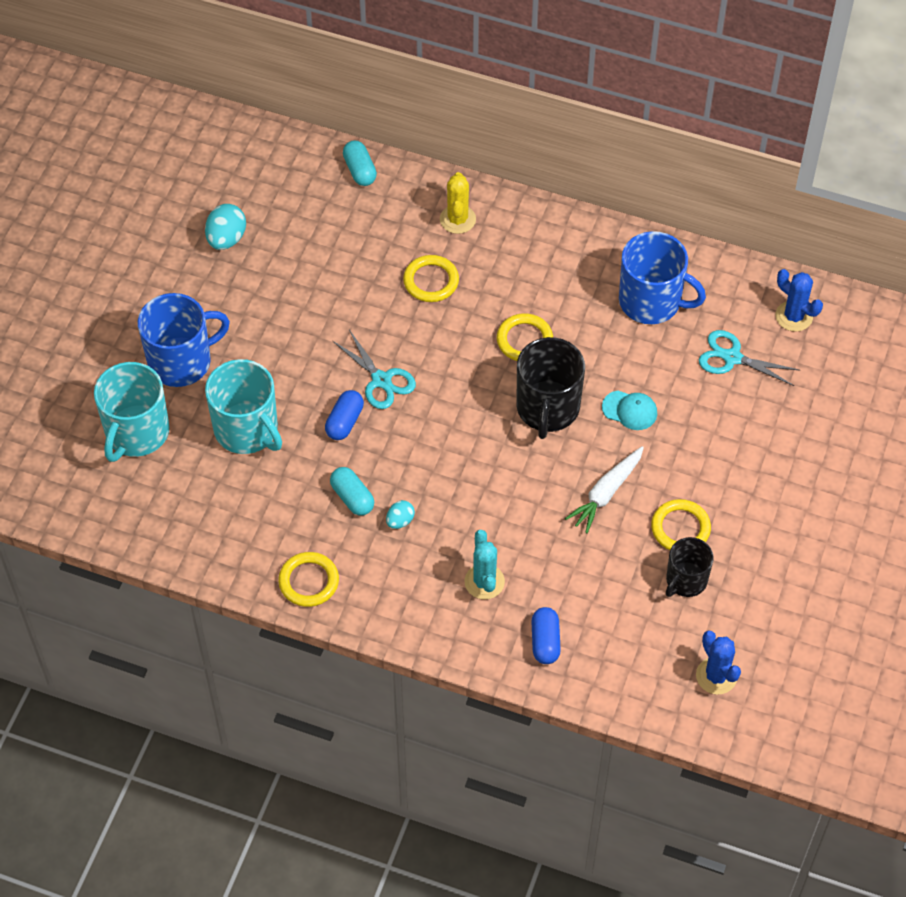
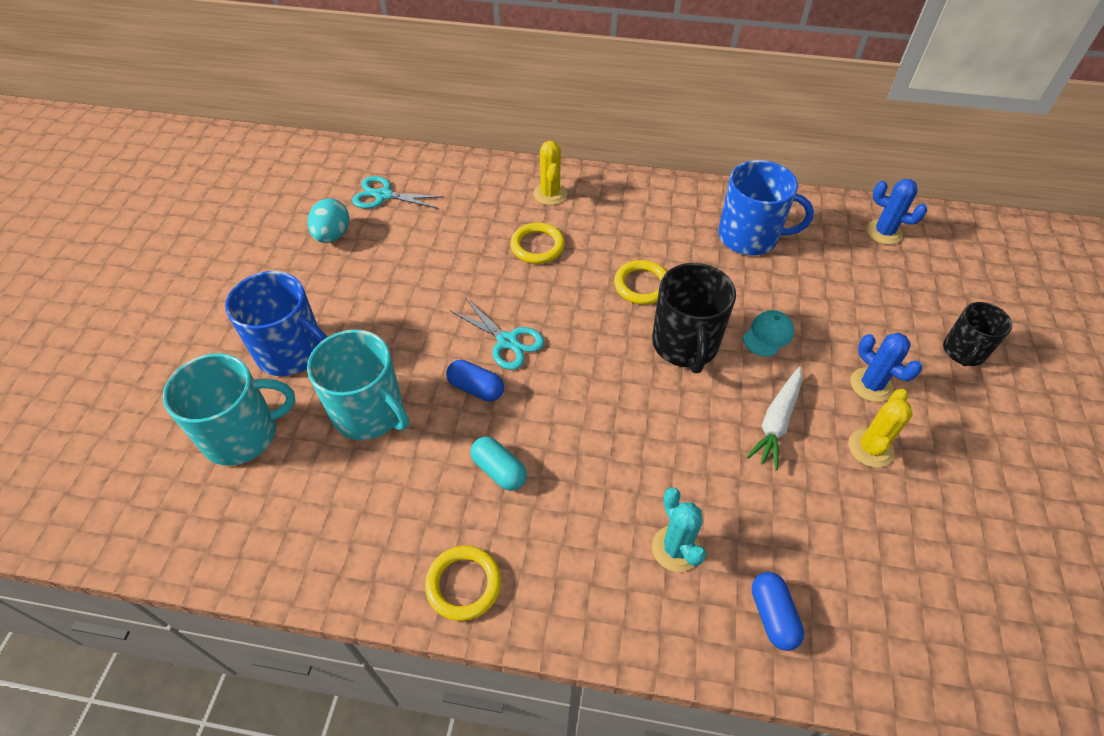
camera: 10 degrees left, 5 degrees down
turquoise mug [94,362,170,462] -> turquoise mug turned 120 degrees counterclockwise [163,353,295,466]
blue mug [138,293,230,387] -> blue mug turned 60 degrees clockwise [225,271,327,376]
blue capsule [325,390,364,440] -> blue capsule turned 75 degrees counterclockwise [446,360,504,401]
turquoise capsule [343,141,377,186] -> none
turquoise egg [386,500,415,529] -> none
turquoise cap [602,391,657,430] -> turquoise cap turned 60 degrees counterclockwise [743,310,794,357]
yellow ring [651,499,711,550] -> yellow cactus [848,389,913,468]
black mug [666,537,714,597] -> black mug moved to [943,302,1012,367]
blue cactus [696,630,741,695] -> blue cactus moved to [850,333,922,402]
turquoise scissors [699,330,799,386] -> turquoise scissors moved to [352,176,444,209]

